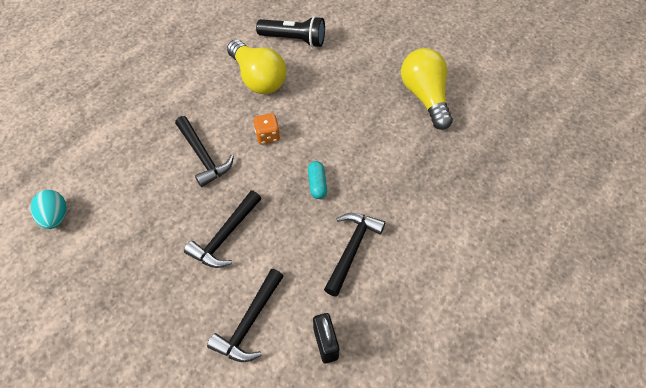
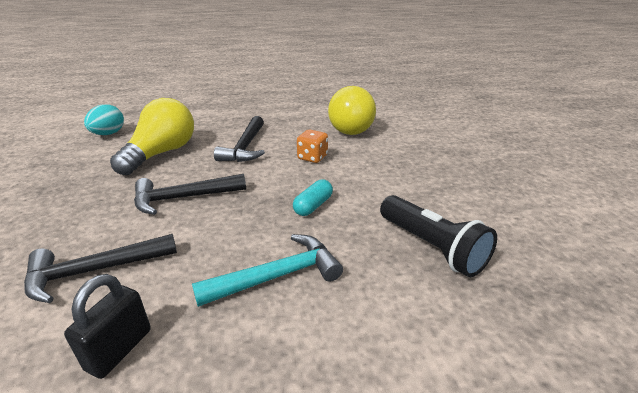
camera: 40 degrees right, 25 degrees down
black flashlight [256,16,325,47] -> black flashlight moved to [380,195,497,277]
black hammer [324,213,385,297] -> turquoise hammer [192,234,343,307]
yellow light bulb [401,48,453,130] -> yellow light bulb moved to [110,98,194,175]

